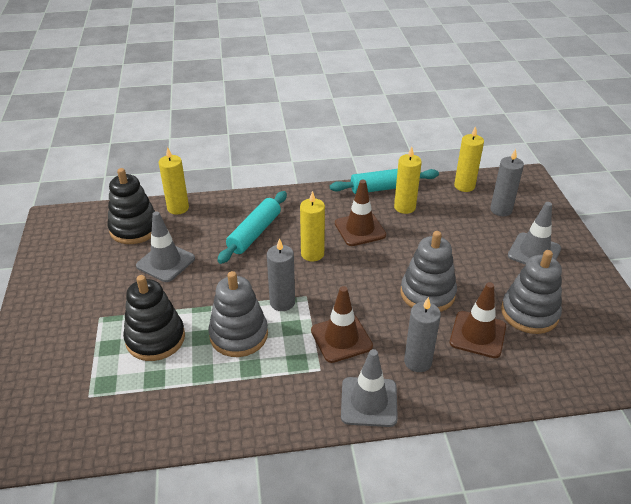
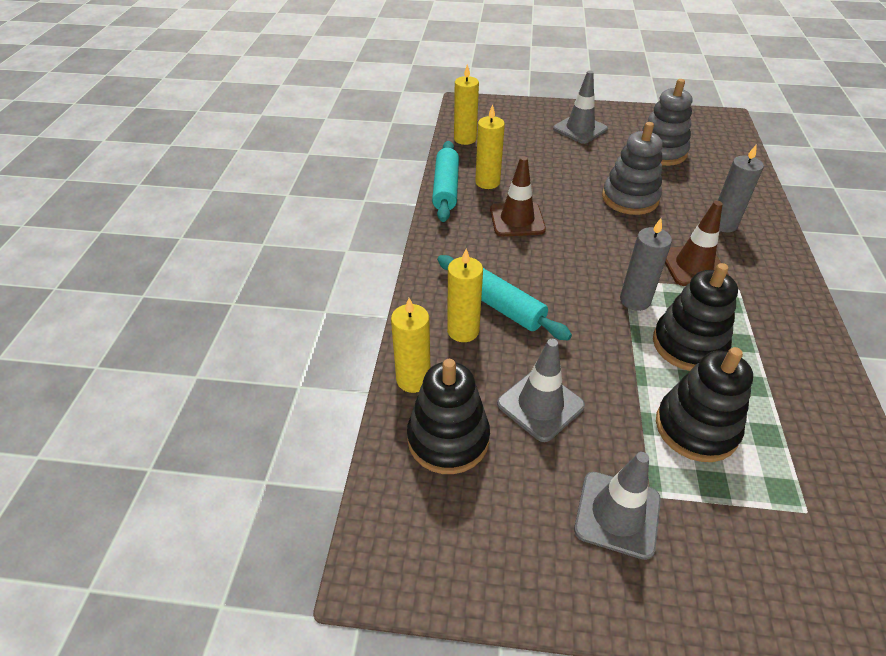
camera: 75 degrees left, 5 degrees up
grey stacking toy [208,271,268,357] -> black stacking toy [653,263,738,371]
yellow candle [300,191,325,261] -> yellow candle moved to [447,249,483,342]
grey traffic cone [341,349,398,427] -> grey traffic cone moved to [574,452,661,560]
brown traffic cone [450,282,506,358] -> none
grey candle [490,149,524,216] -> none

